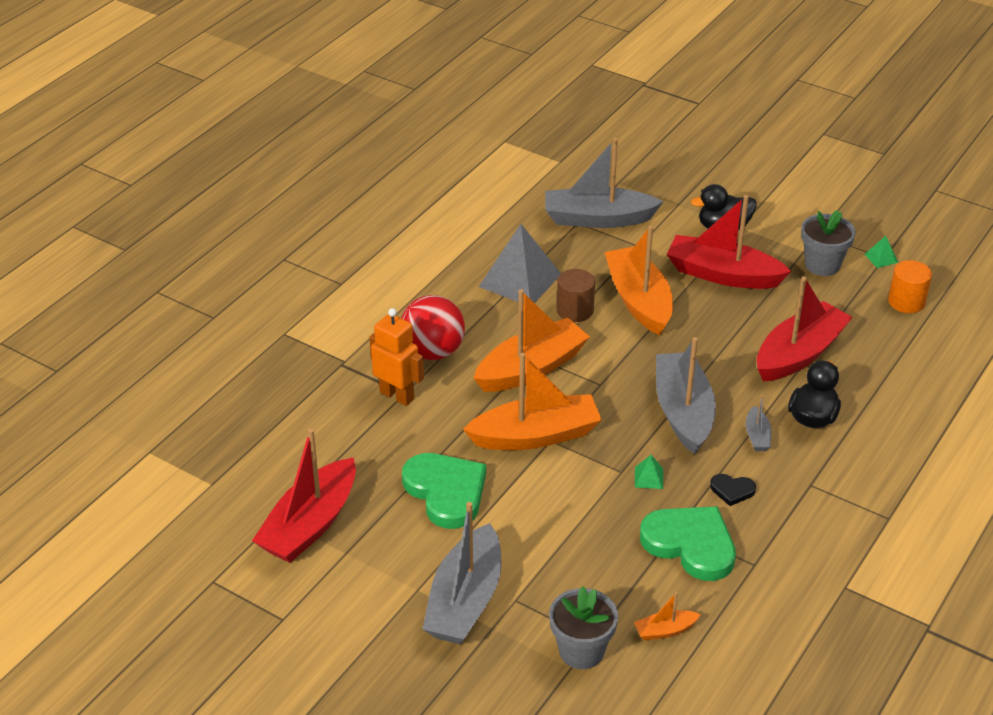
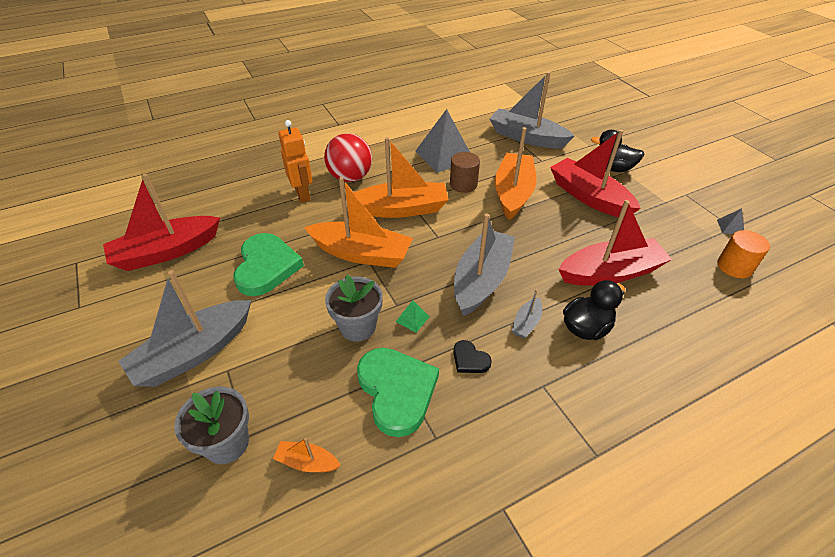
camera: 30 degrees right, 5 degrees up
grey flower pot [801,210,856,276] -> grey flower pot moved to [325,275,383,342]
green pyramid [864,236,898,268] -> grey pyramid [717,208,744,234]

